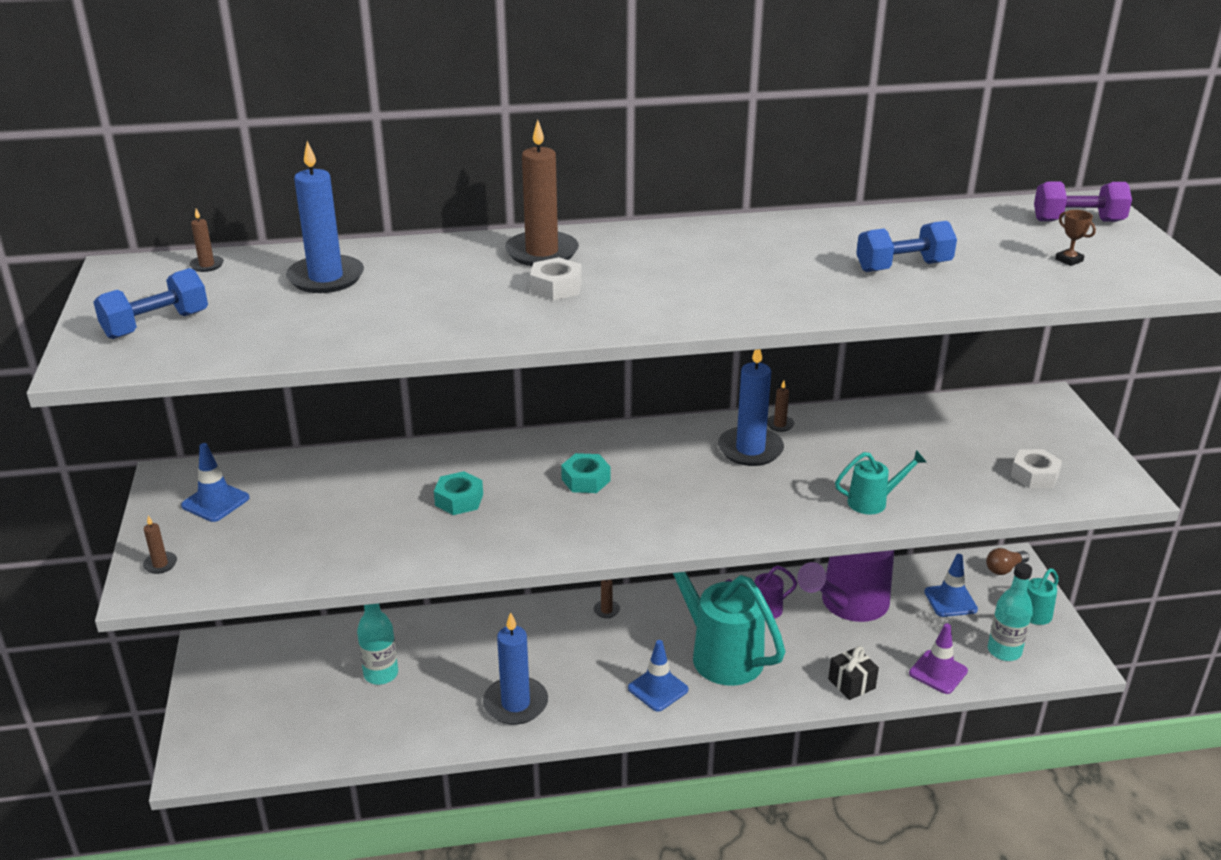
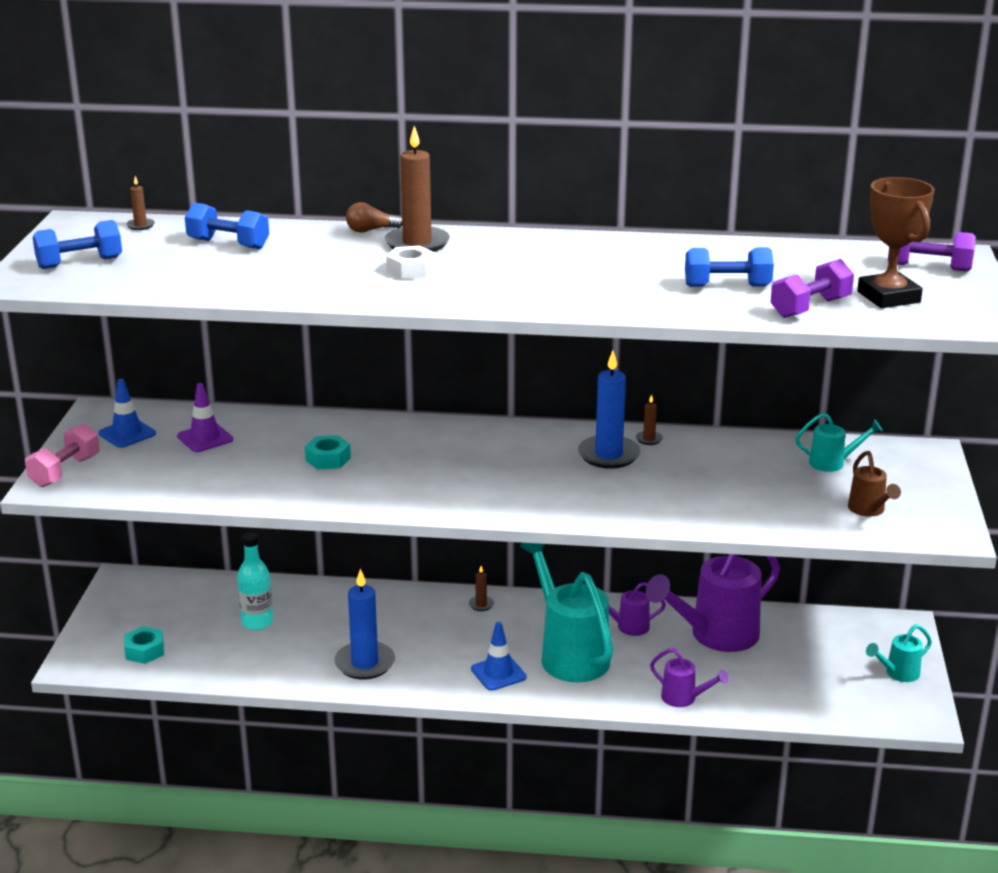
camera: 15 degrees right, 5 degrees down
brown candle [143,516,177,574] -> pink dumbbell [25,424,100,487]
blue candle [286,141,364,293] -> blue dumbbell [185,202,269,249]
turquoise nut [561,453,610,493] -> turquoise nut moved to [124,626,164,664]
black gift [828,646,879,700] -> purple watering can [650,648,729,707]
turquoise watering can [835,450,926,514] -> turquoise watering can moved to [795,413,883,472]
purple traffic cone [909,623,968,694] -> purple traffic cone moved to [177,383,233,452]
blue traffic cone [924,554,978,617] -> none
brown light bulb [986,548,1029,575] -> brown light bulb moved to [346,202,402,233]
turquoise bottle [988,563,1033,661] -> none
white nut [1011,449,1062,488] -> brown watering can [848,451,901,517]
brown trophy [1055,210,1096,266] -> brown trophy [857,177,934,308], size x2.49
none -> purple dumbbell [770,259,854,318]

